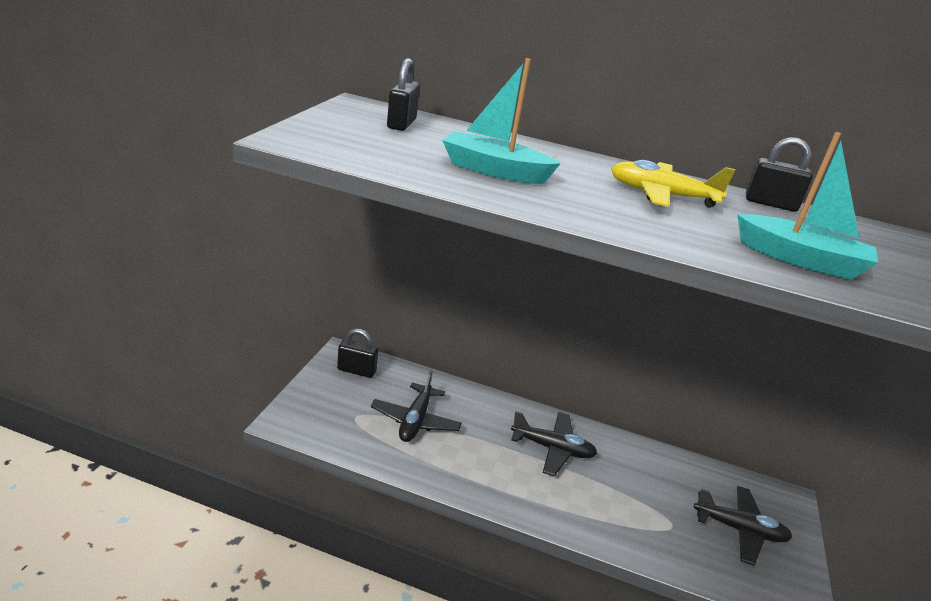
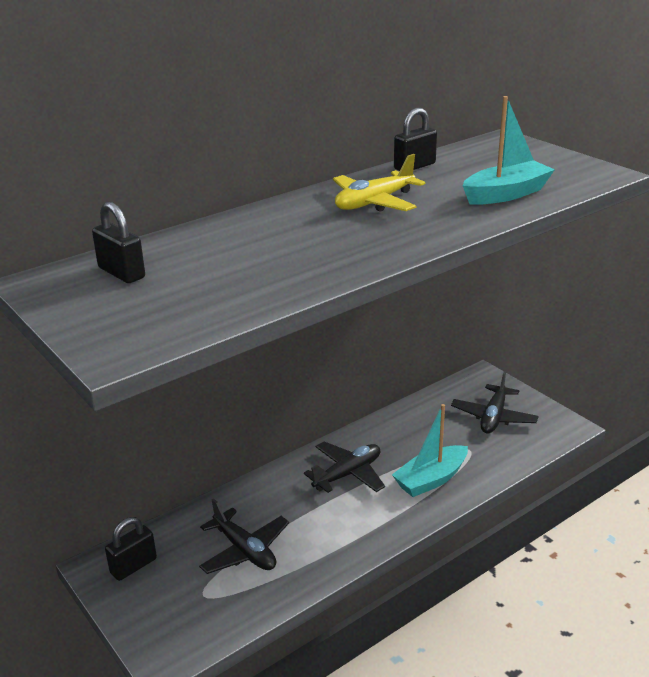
camera: 50 degrees left, 0 degrees up
turquoise boat [442,58,561,184] -> turquoise boat moved to [392,404,468,497]
black plane [693,486,792,566] -> black plane turned 150 degrees clockwise [451,371,538,434]

